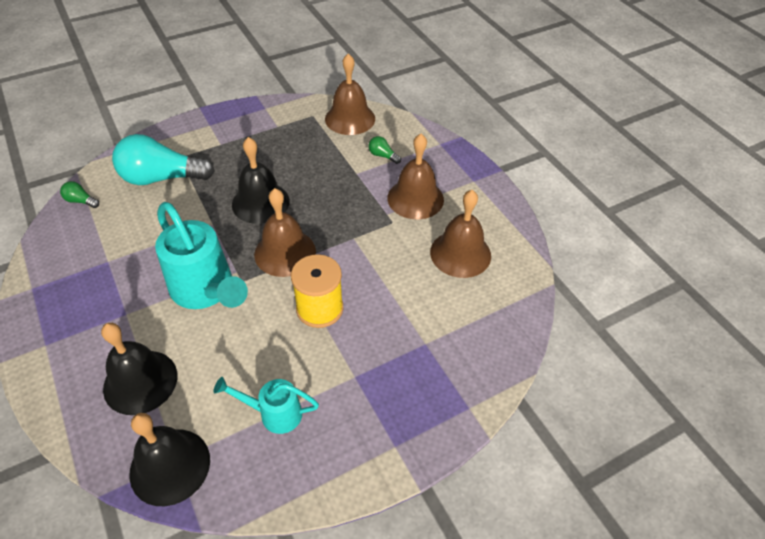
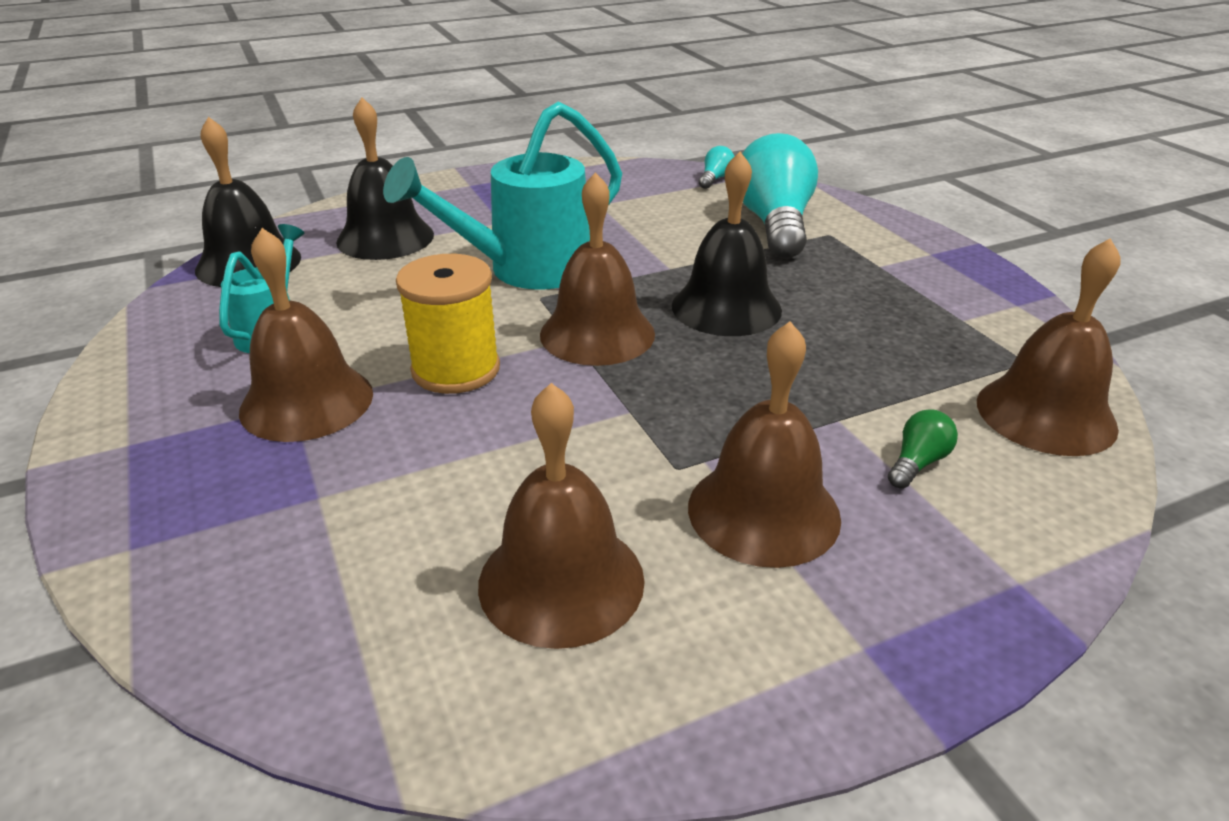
camera: 95 degrees right, 15 degrees down
green light bulb [60,181,99,208] -> turquoise light bulb [699,146,735,189]
none -> brown bell [239,228,373,442]

